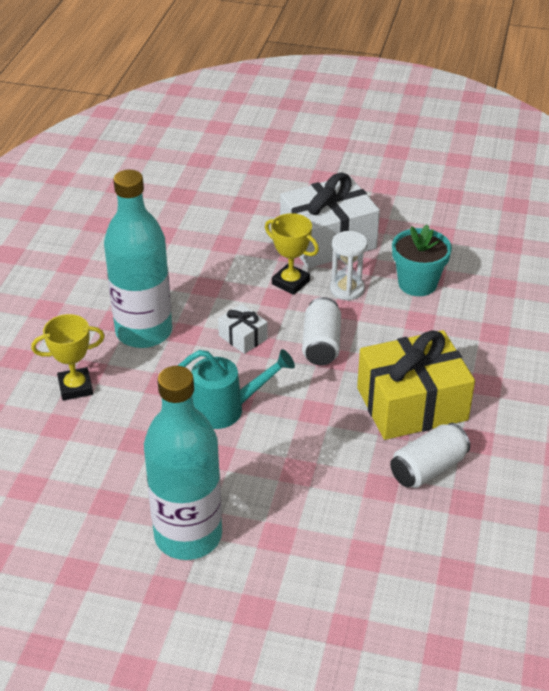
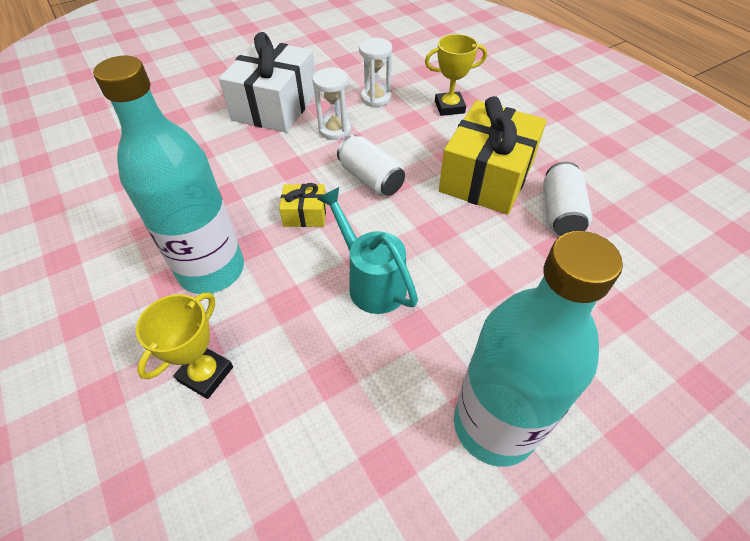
camera: 45 degrees left, 10 degrees up
turquoise watering can [178,349,295,429] -> turquoise watering can turned 75 degrees counterclockwise [318,187,418,314]
white gift [218,304,268,354] -> yellow gift [279,183,326,227]
yellow trophy [265,213,319,295] -> yellow trophy moved to [425,34,487,116]
turquoise flower pot [392,225,452,296] -> white hourglass [359,38,392,107]

